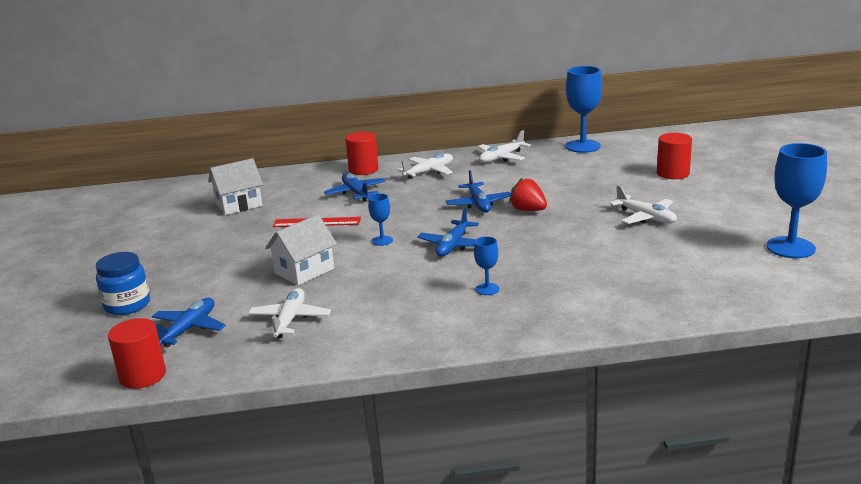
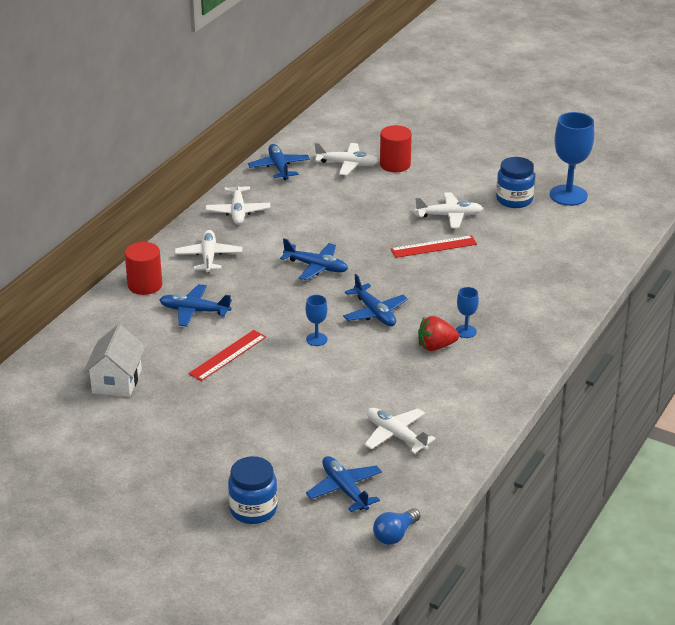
camera: 55 degrees left, 10 degrees up
red cylinder [108,318,166,389] -> blue light bulb [373,508,420,545]
white house [265,215,337,286] -> none
red strawberry [509,178,547,211] -> red strawberry moved to [418,316,459,351]
blue goblet [566,66,602,153] -> blue plane [248,144,310,180]
none -> white plane [314,142,378,175]
none -> red ruler [391,235,477,258]
none -> blue jar [496,157,535,208]

